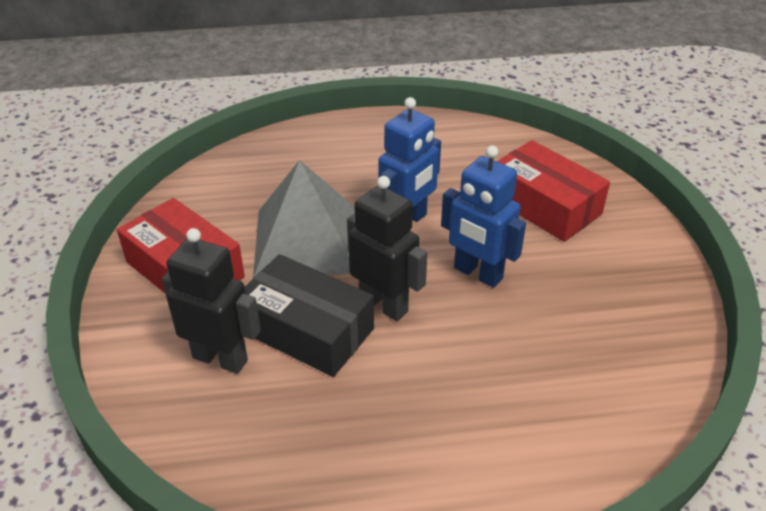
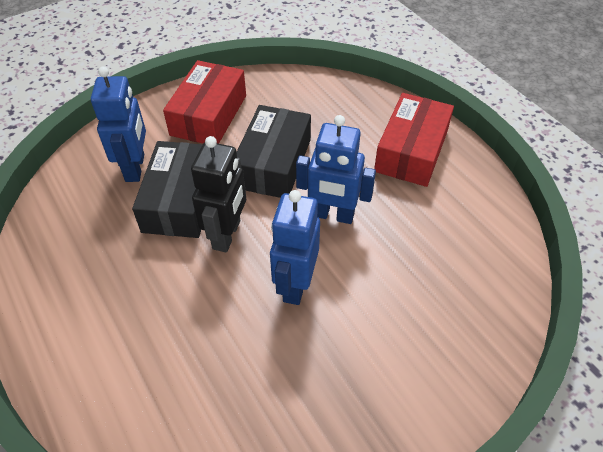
camera: 65 degrees right, 10 degrees up
black robot [162,228,261,374] -> blue robot [91,67,146,182]
grey pyramid [253,160,355,277] -> black box [237,105,311,198]
red box [497,140,610,242] -> red box moved to [374,93,454,187]

